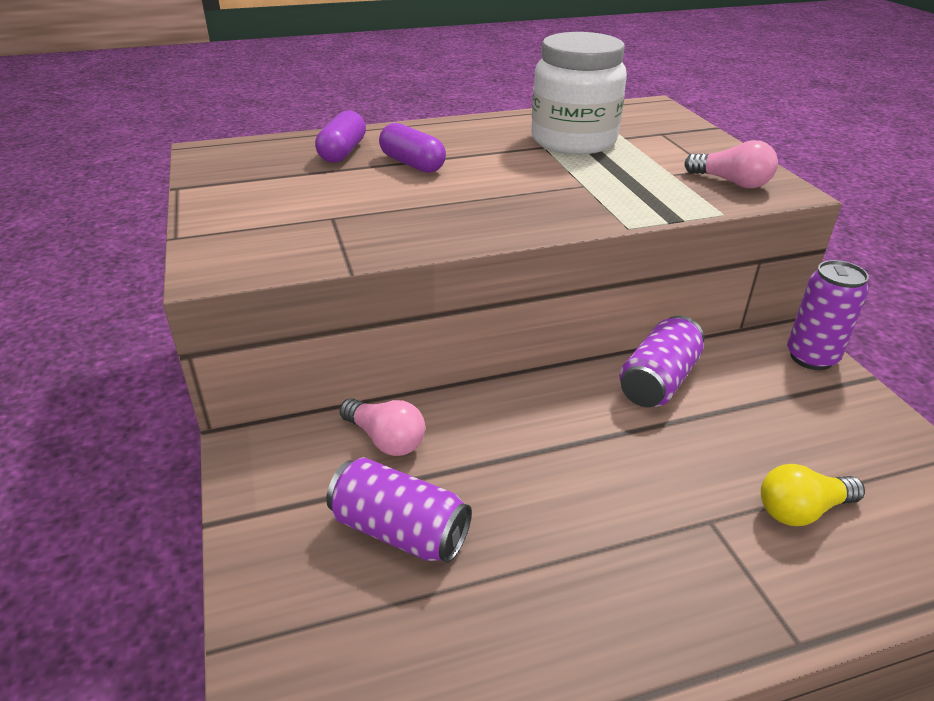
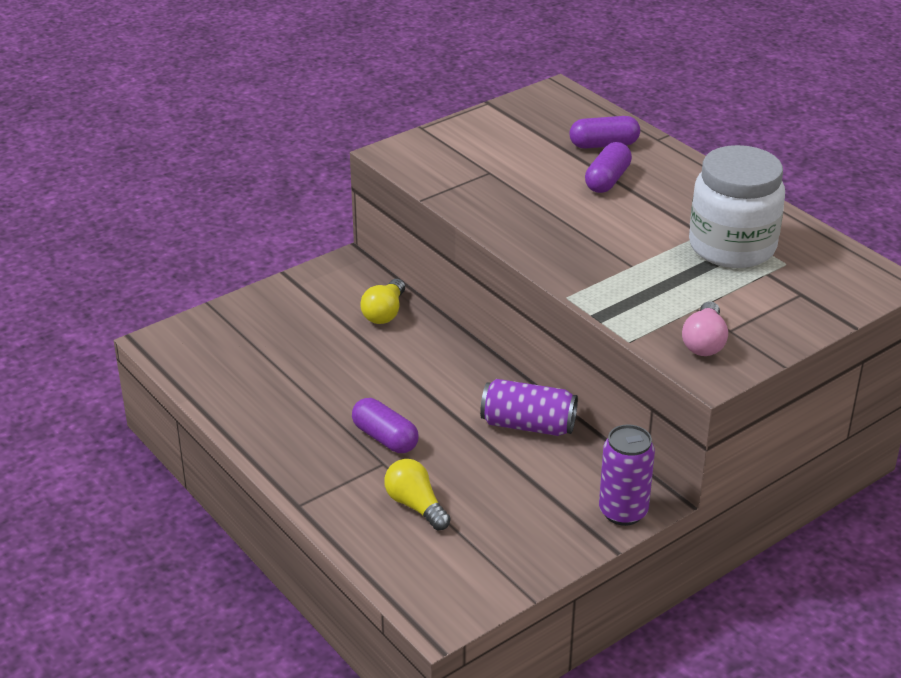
camera: 70 degrees right, 0 degrees up
purple can [326,457,472,563] -> none
pink light bulb [340,398,425,456] -> yellow light bulb [360,279,405,324]
none -> purple capsule [352,398,419,453]

